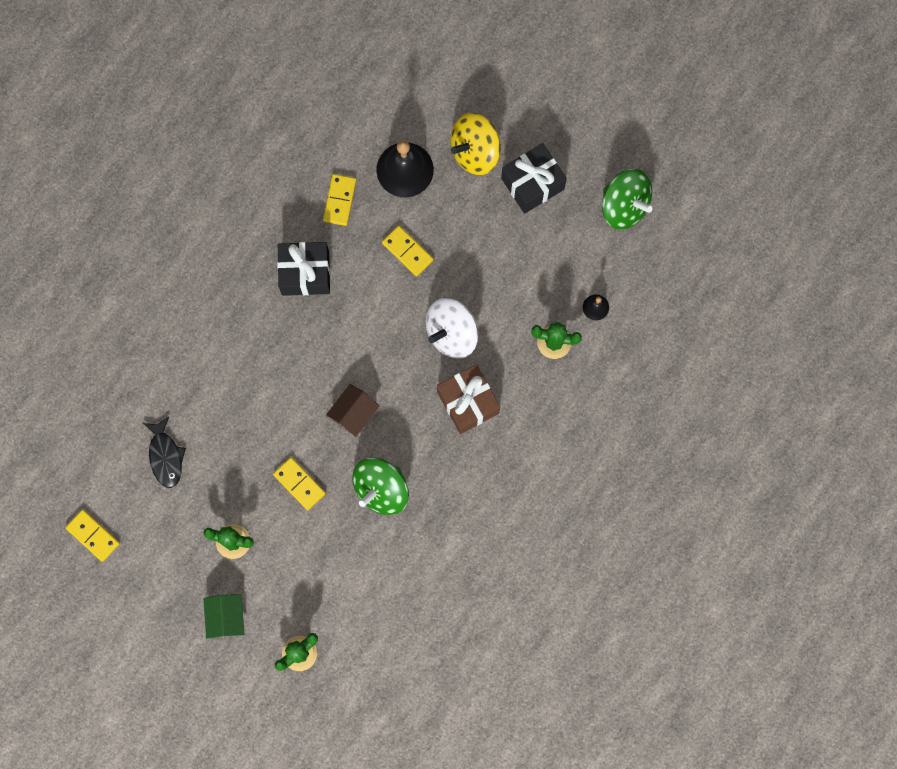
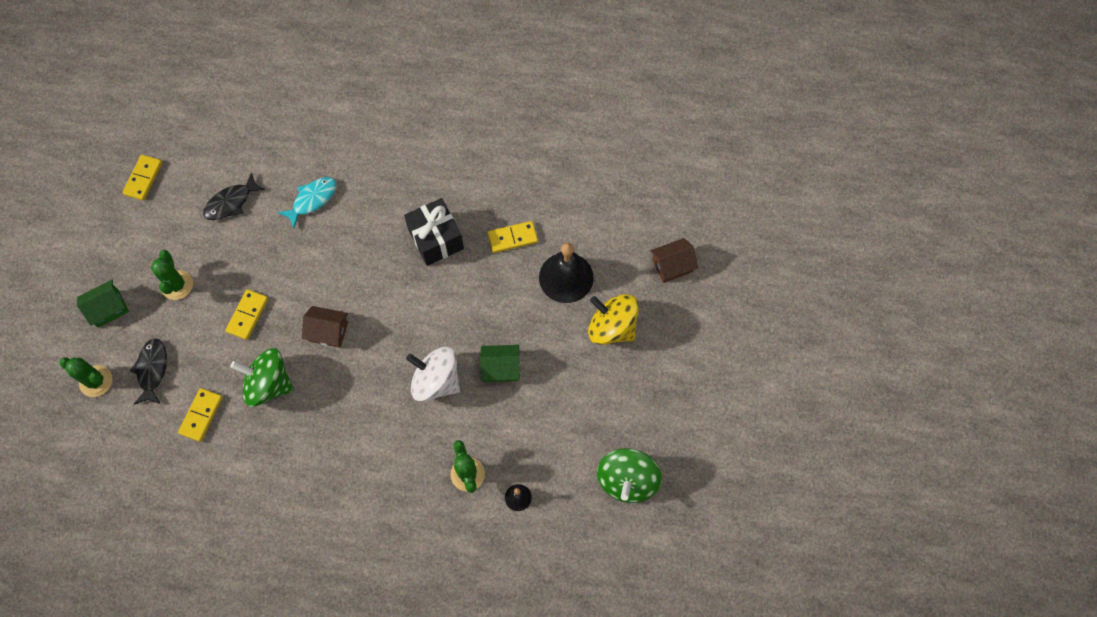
camera: 65 degrees right, 10 degrees down
yellow domino [382,226,433,276] -> yellow domino moved to [178,388,223,442]
brown gift [437,364,500,434] -> none
black gift [501,143,567,214] -> none
none -> black fish [130,338,167,405]
none -> turquoise fish [278,177,337,228]
none -> green house [480,345,520,382]
none -> brown house [651,238,698,283]

